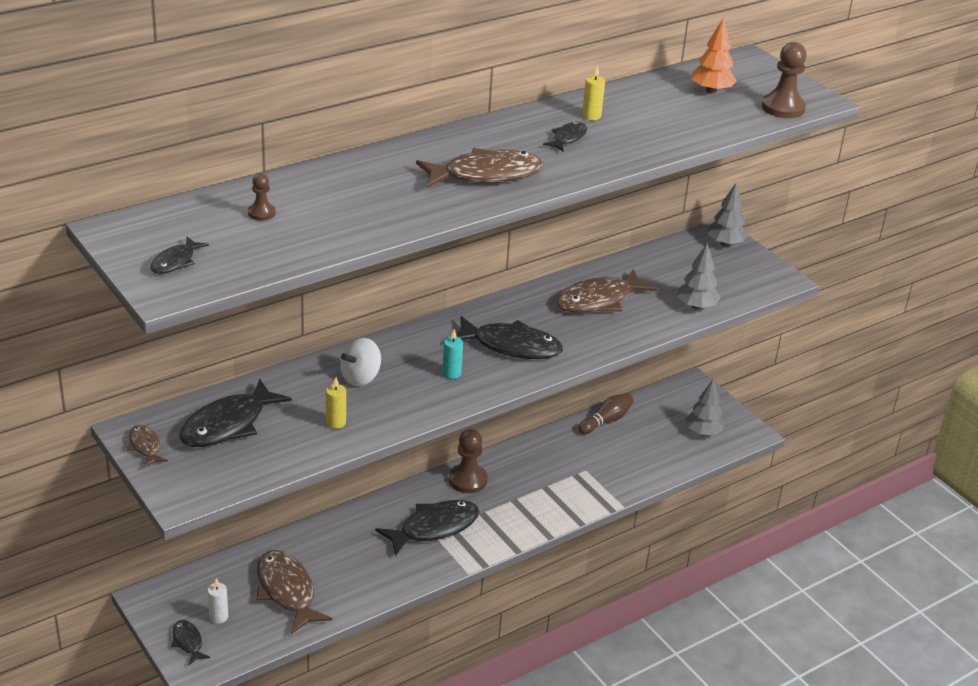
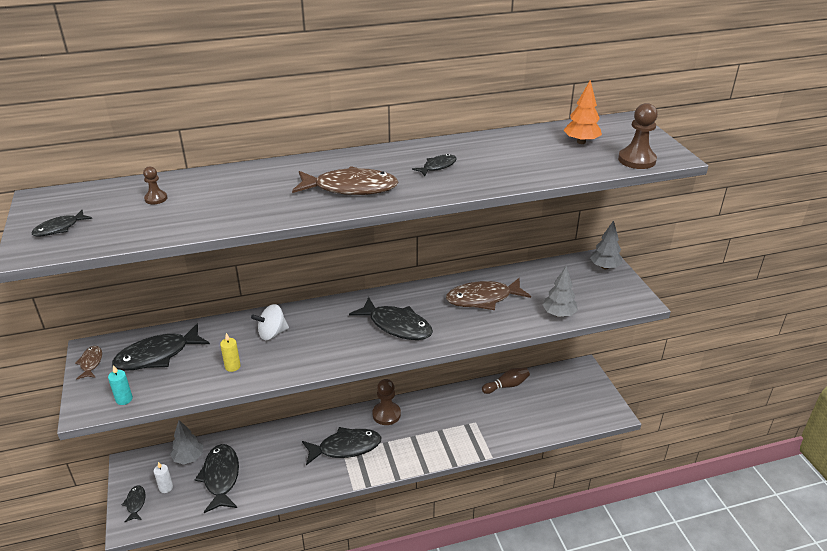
camera: 20 degrees right, 0 degrees up
brown fish [256,550,332,634] -> black fish [195,444,239,513]
turquoise candle [442,329,463,379] -> turquoise candle moved to [108,365,133,405]
yellow candle [582,66,605,120] -> none
grey tree [685,379,724,435] -> grey tree moved to [170,420,203,465]

